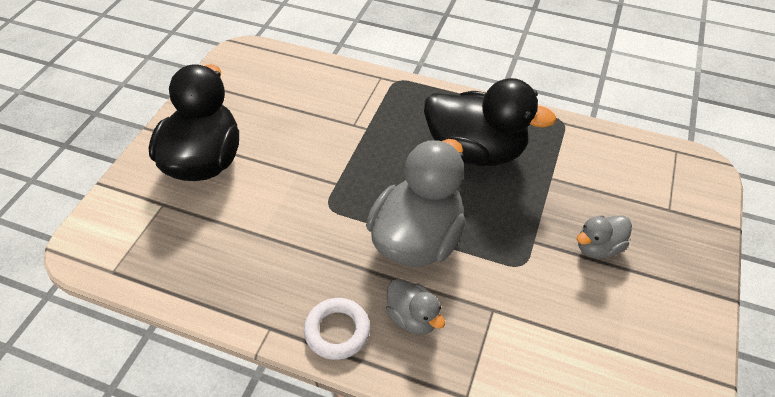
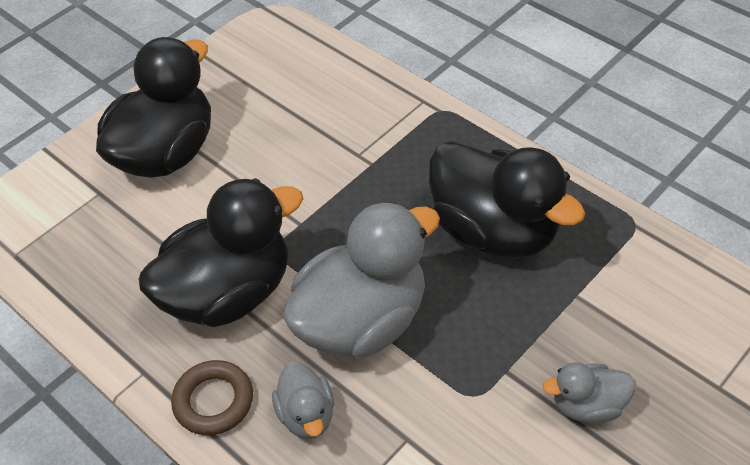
camera: 25 degrees right, 0 degrees up
white ring [304,298,370,360] -> brown ring [171,360,253,435]
none -> black duck [138,178,304,327]

